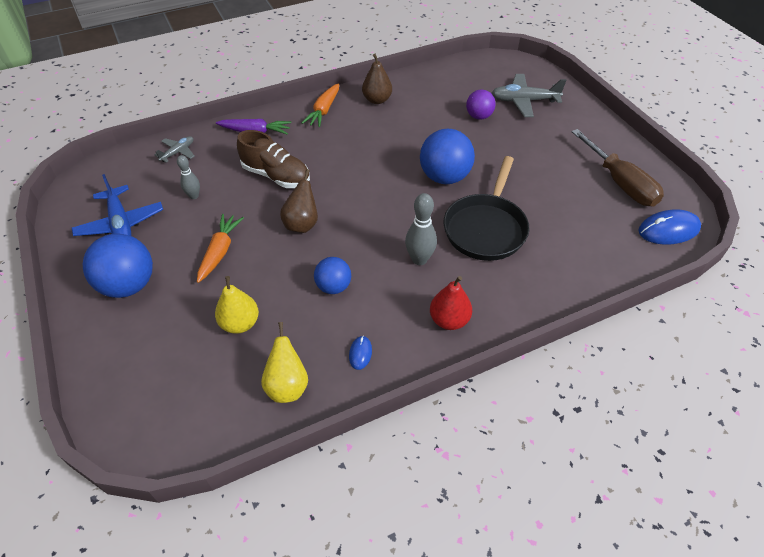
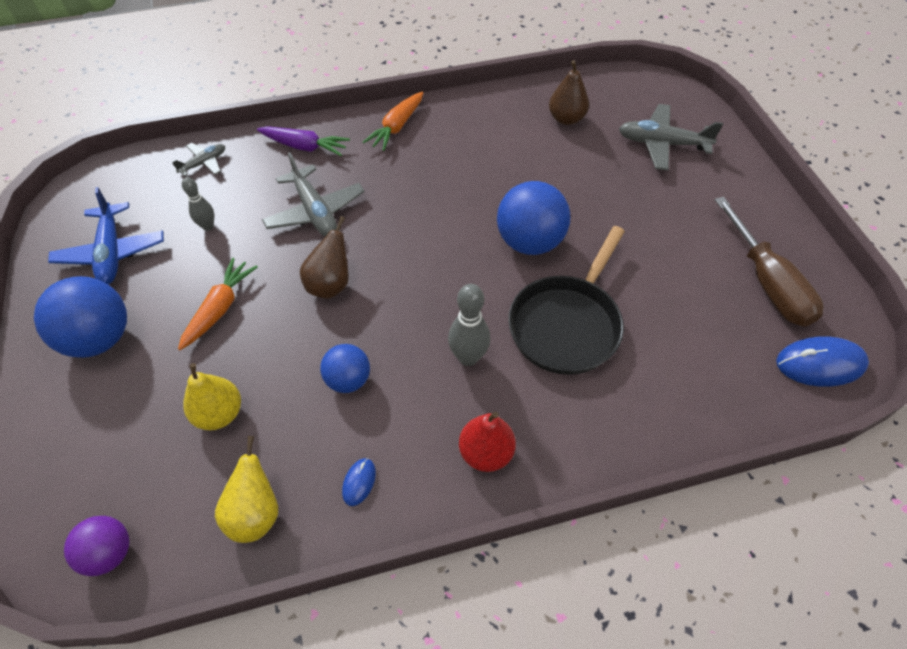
camera: 10 degrees right, 5 degrees up
brown shoe [237,130,310,188] -> grey plane [262,152,365,237]
brown pear [362,54,392,104] -> brown pear moved to [549,60,589,125]
purple ball [466,90,496,120] -> purple ball moved to [64,516,129,576]

